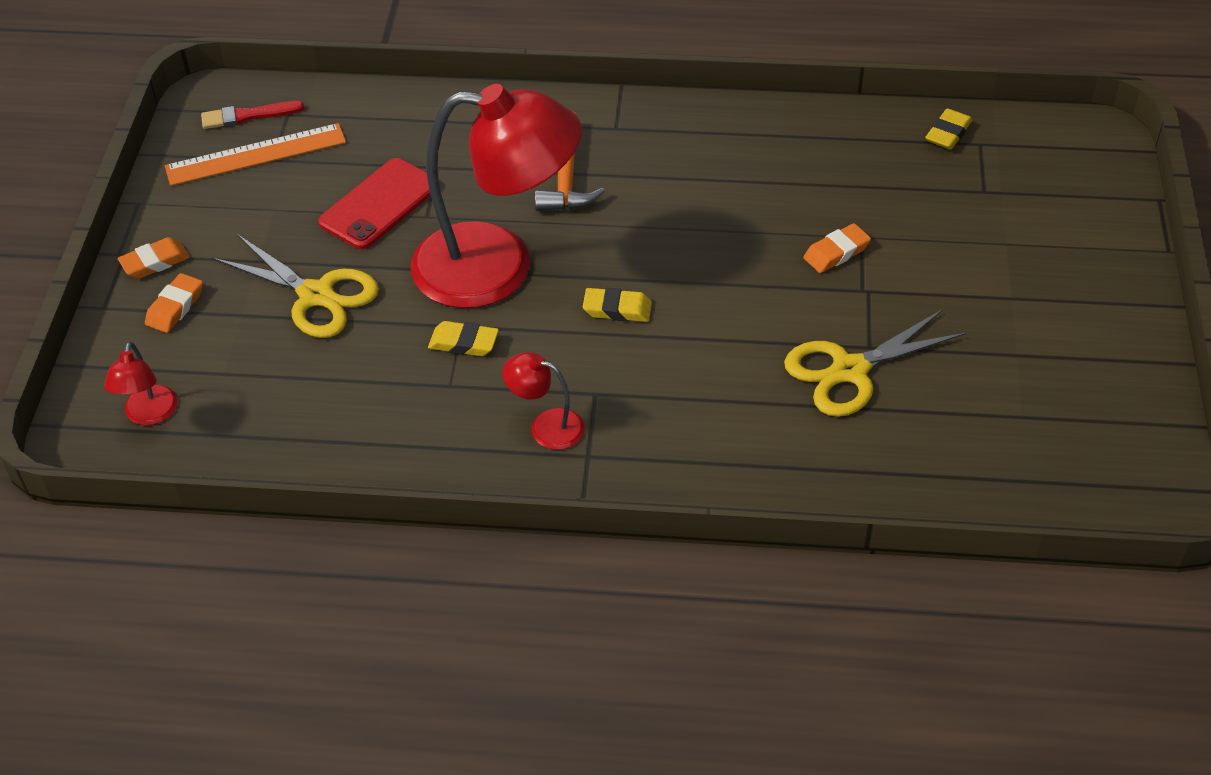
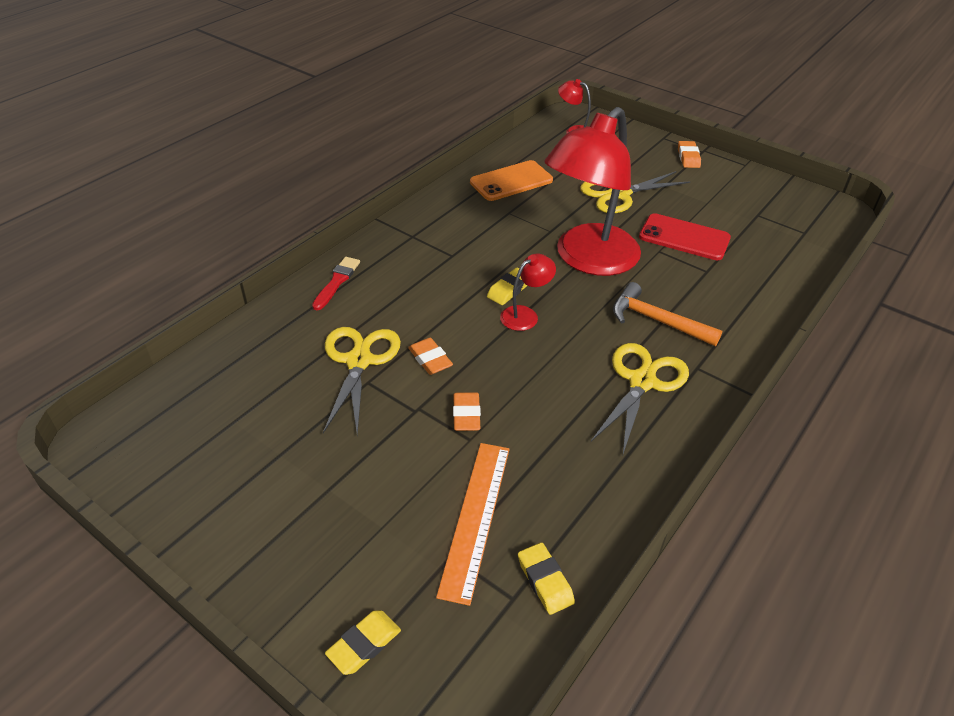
camera: 120 degrees right, 5 degrees down
orange eraser [145,273,203,333] -> orange eraser moved to [408,338,453,375]
orange ruler [165,123,346,186] -> orange ruler moved to [436,443,510,606]
red brush [201,101,304,129] -> red brush moved to [312,257,360,310]
red phone [318,158,431,249] -> red phone turned 45 degrees counterclockwise [639,213,731,260]
yellow eraser [428,321,499,356] -> yellow eraser moved to [325,610,401,675]
red lamp [502,352,585,450] -> red lamp moved to [500,254,556,331]
none -> orange phone [470,160,553,201]
none -> yellow scissors [591,343,689,454]

